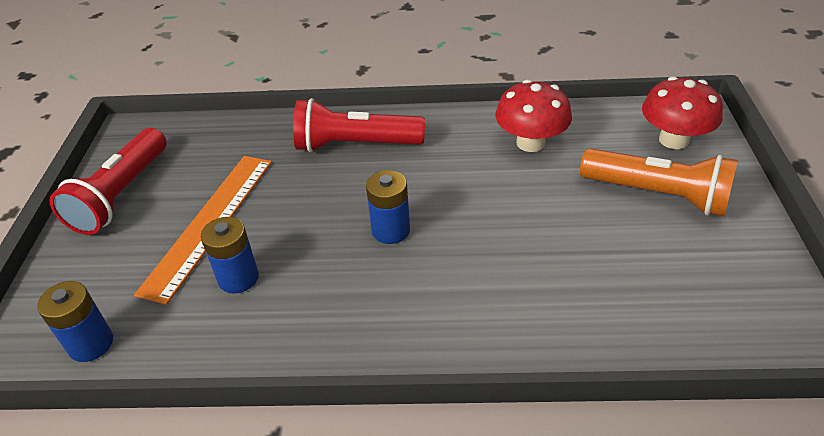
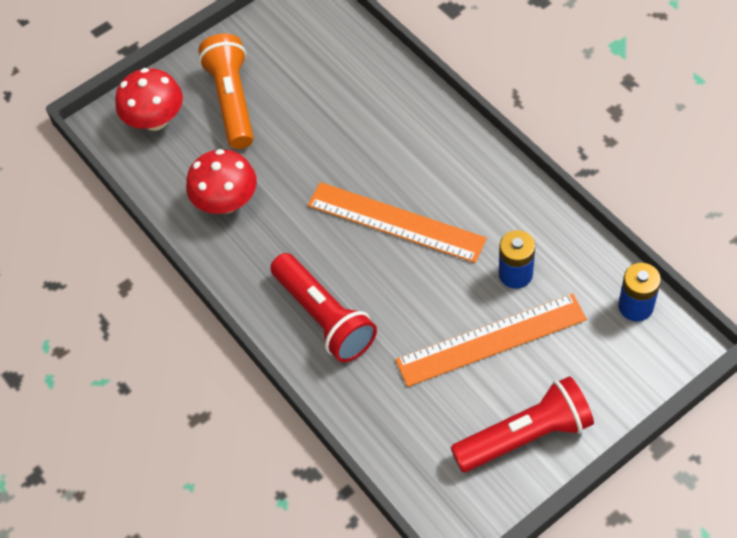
camera: 125 degrees left, 15 degrees up
blue battery [366,170,410,244] -> orange ruler [308,182,487,263]

